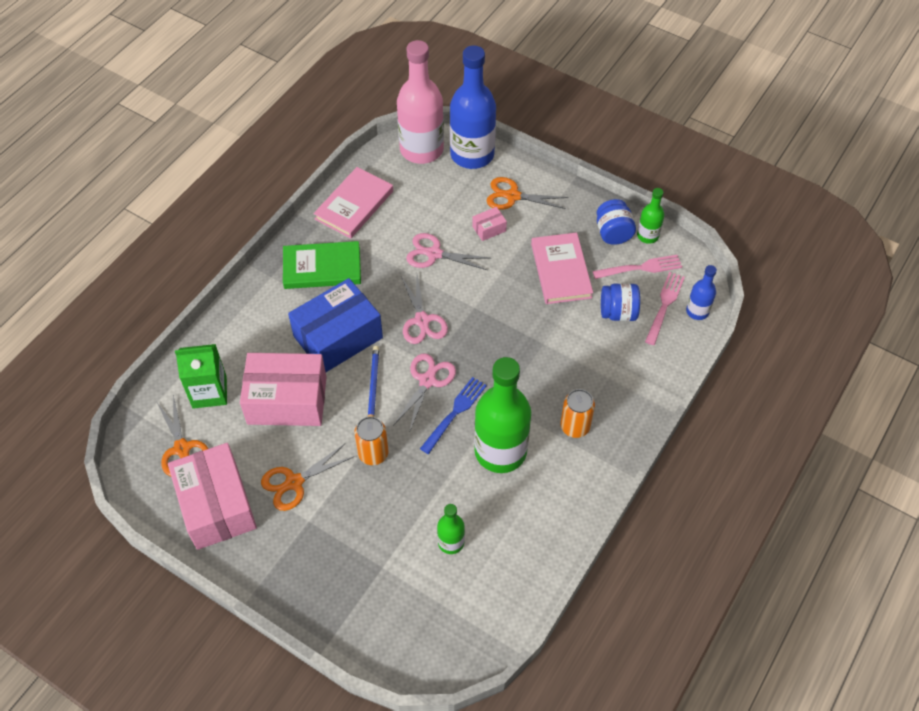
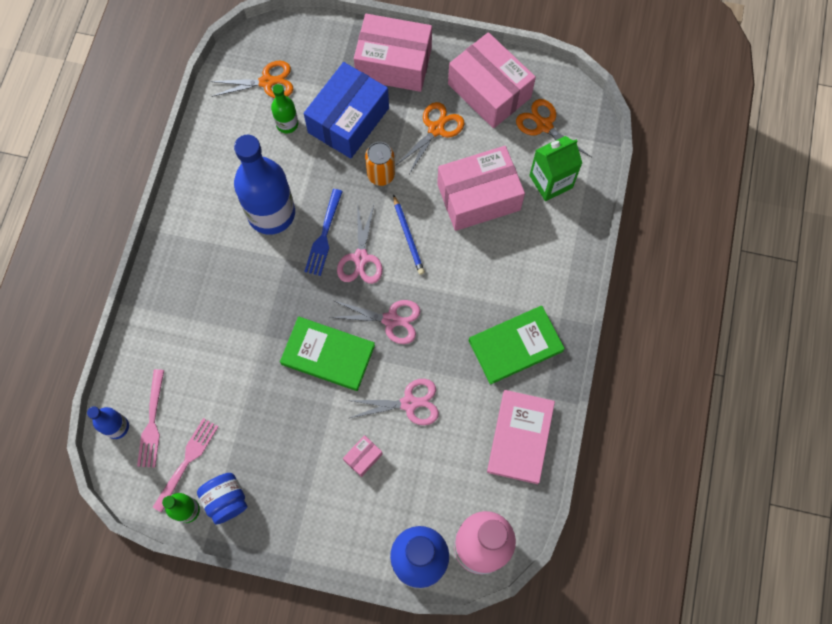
camera: 160 degrees right, 15 degrees up
blue box [288,278,383,372] -> blue box moved to [304,62,389,159]
pink scissors [401,275,448,344] -> pink scissors turned 135 degrees clockwise [330,300,420,344]
green bottle [474,357,531,473] -> blue bottle [234,135,295,235]
orange scissors [487,177,568,210] -> orange scissors moved to [210,61,293,98]
pink book [531,232,593,304] -> none
orange can [560,389,595,438] -> none
pink fork [593,255,682,279] -> pink fork turned 150 degrees clockwise [153,418,219,513]
blue jar [601,283,640,321] -> none
none -> green book [280,316,375,391]
none -> pink box [354,14,432,92]

